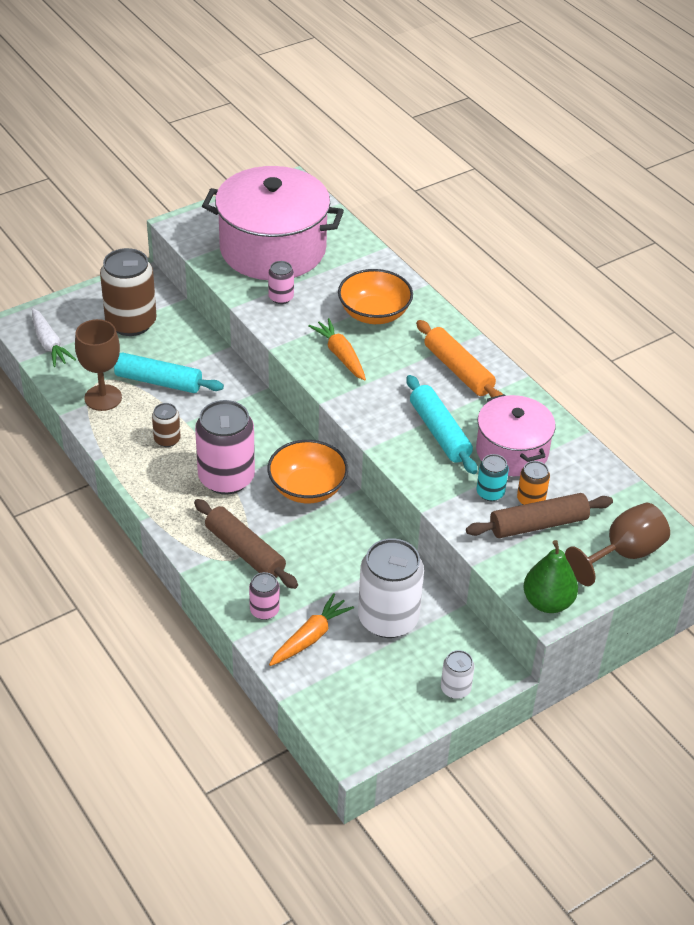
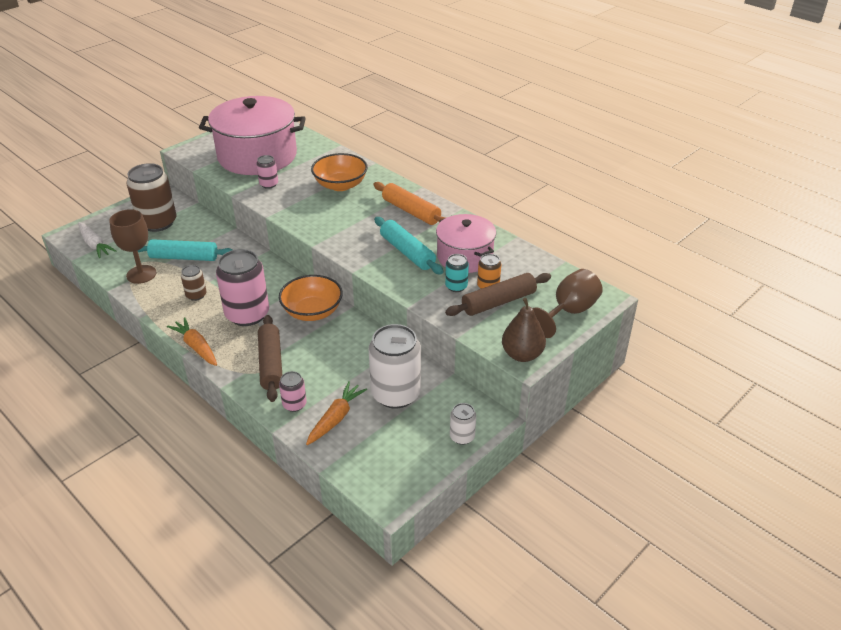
camera: 10 degrees left, 5 degrees down
brown rolling pin [194,499,298,589] -> brown rolling pin turned 45 degrees clockwise [258,315,282,402]
orange carrot [309,318,366,381] -> orange carrot moved to [167,317,217,366]
green pear [523,540,578,613] -> brown pear [502,298,546,362]

